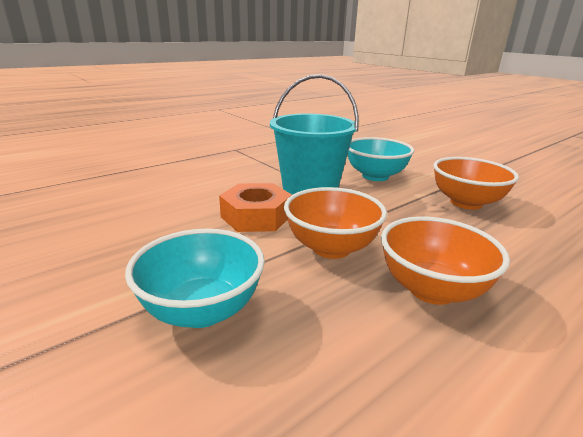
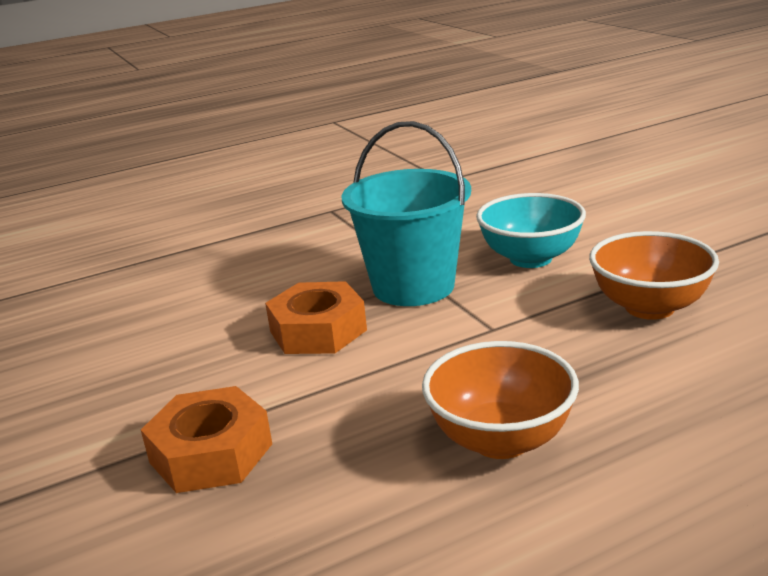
camera: 15 degrees right, 0 degrees up
turquoise bowl [125,229,265,328] -> orange nut [141,386,272,493]
orange bowl [284,187,387,259] -> none

